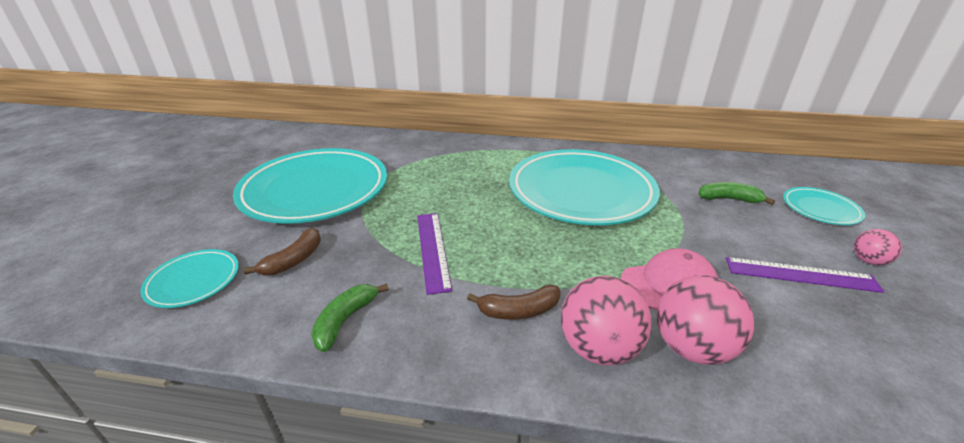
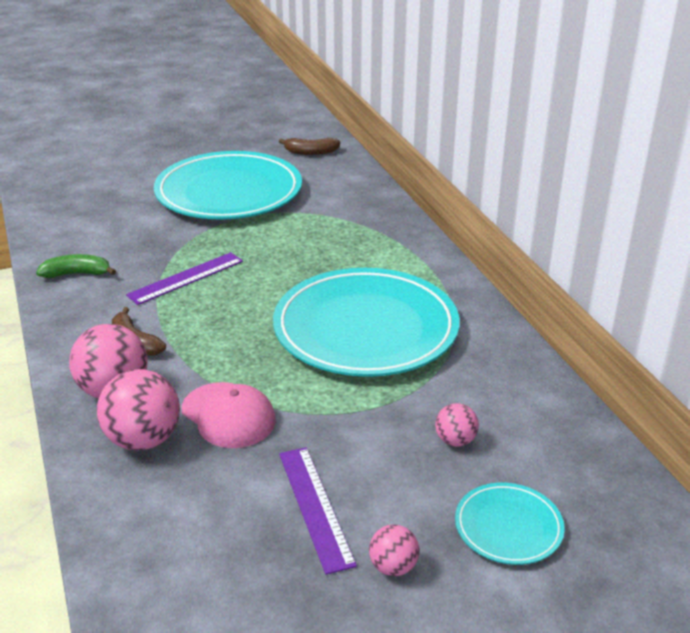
camera: 60 degrees right, 0 degrees up
turquoise plate [140,249,239,308] -> none
brown banana [243,228,321,275] -> brown banana moved to [279,138,340,155]
green banana [698,182,775,205] -> pink ball [435,403,479,447]

